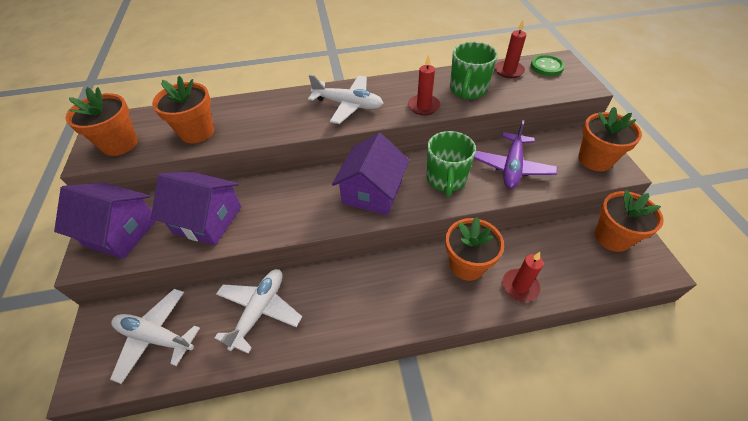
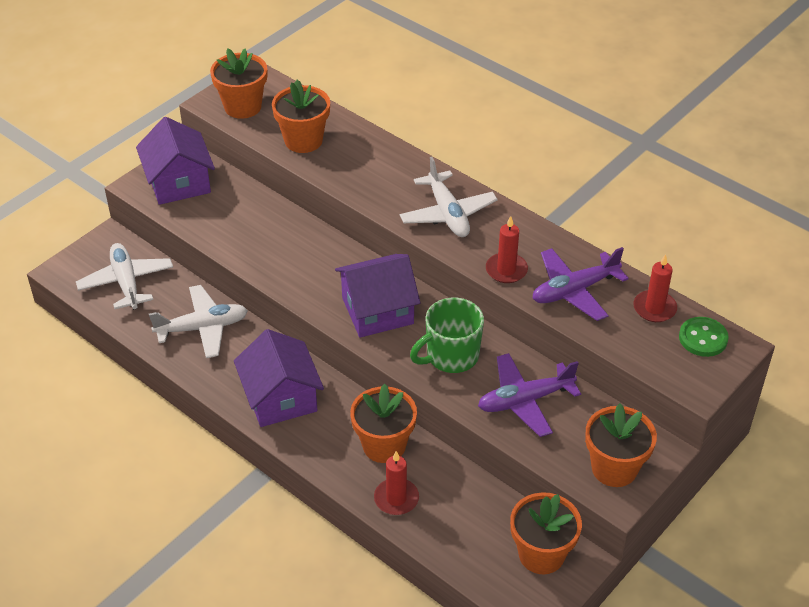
camera: 50 degrees right, 5 degrees down
purple house [151,171,241,245] -> purple house moved to [234,329,324,427]
green mug [450,42,498,99] -> purple plane [533,247,629,321]

